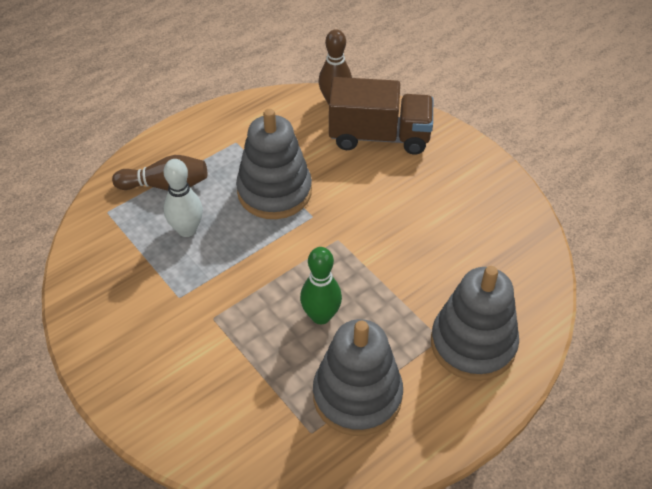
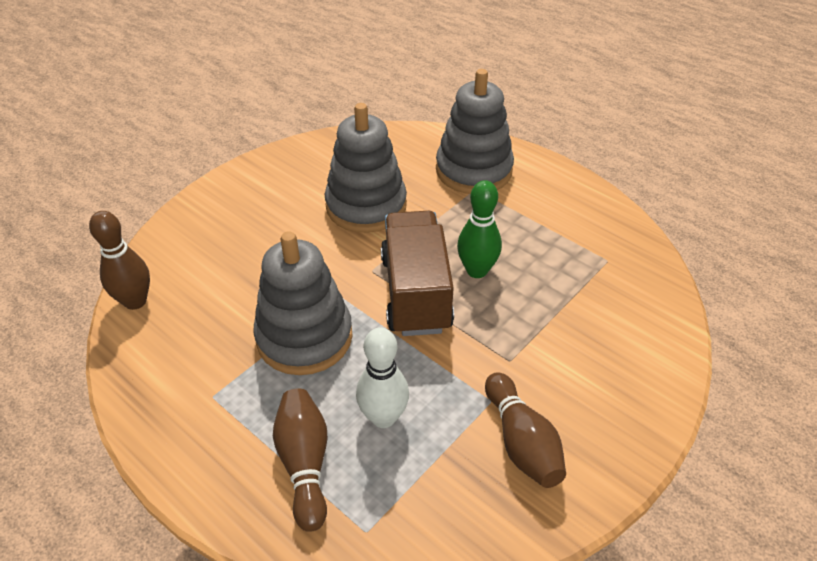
camera: 100 degrees left, 5 degrees down
grey stacking toy [313,319,403,436] -> grey stacking toy moved to [325,103,407,233]
brown truck [329,77,433,155] -> brown truck moved to [381,211,454,336]
none -> brown bowling pin [485,372,566,488]

